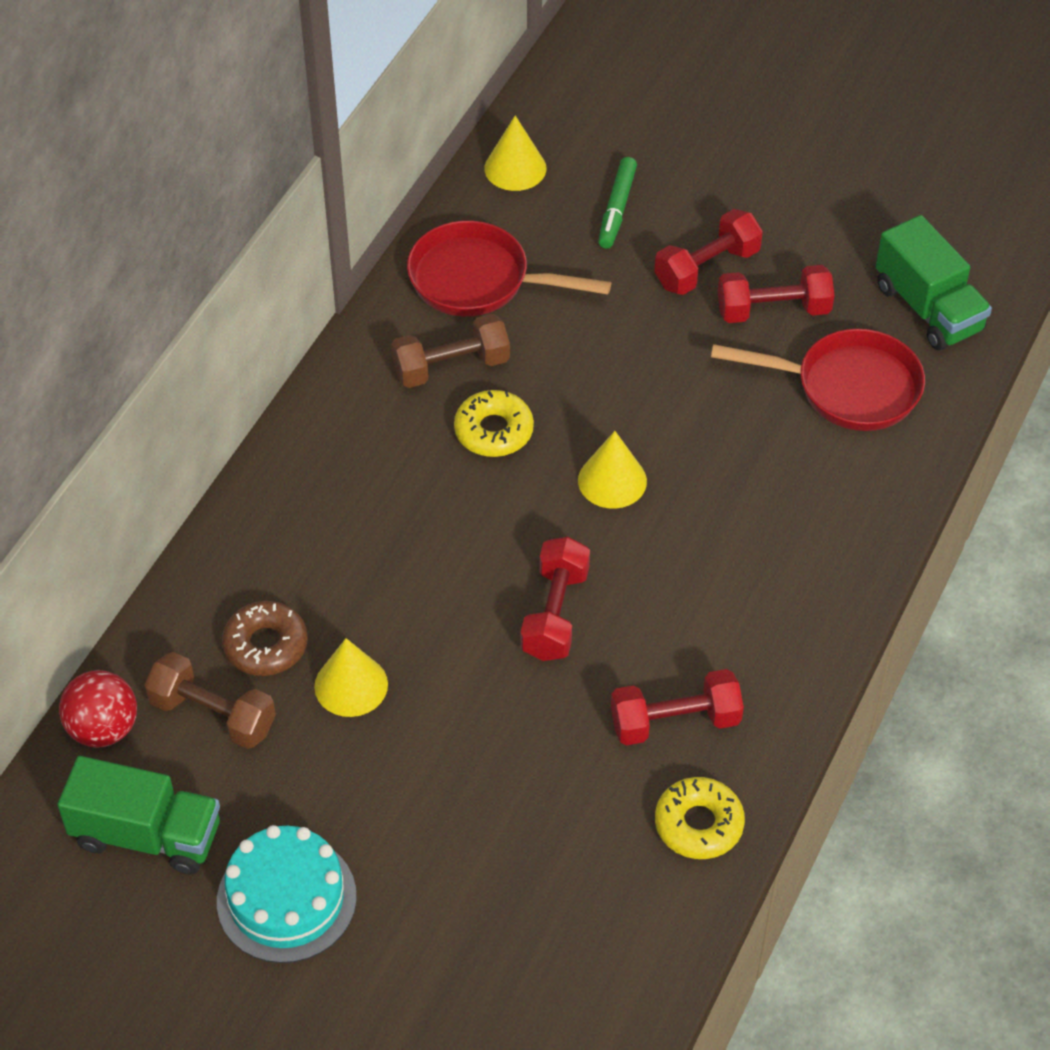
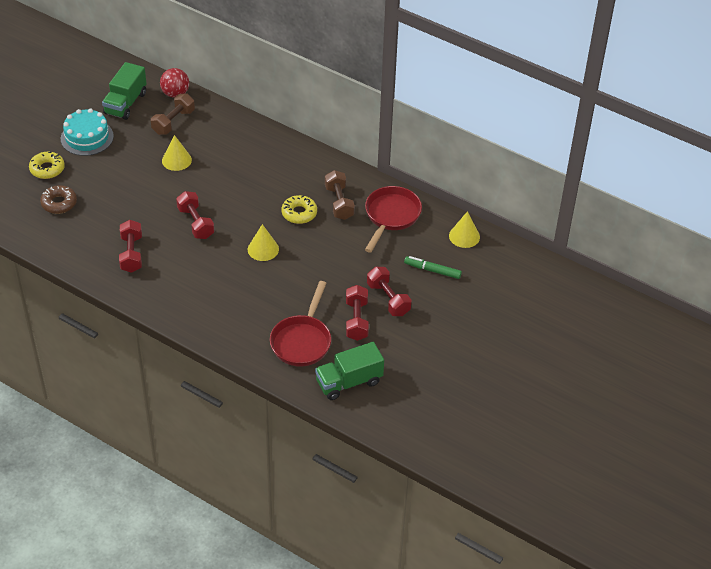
camera: 95 degrees right, 5 degrees down
brown donut [222,601,308,676] -> brown donut moved to [40,185,77,214]
red dumbbell [521,537,590,661] -> red dumbbell turned 45 degrees clockwise [176,191,214,239]
yellow donut [655,777,745,859] -> yellow donut moved to [29,152,65,179]

